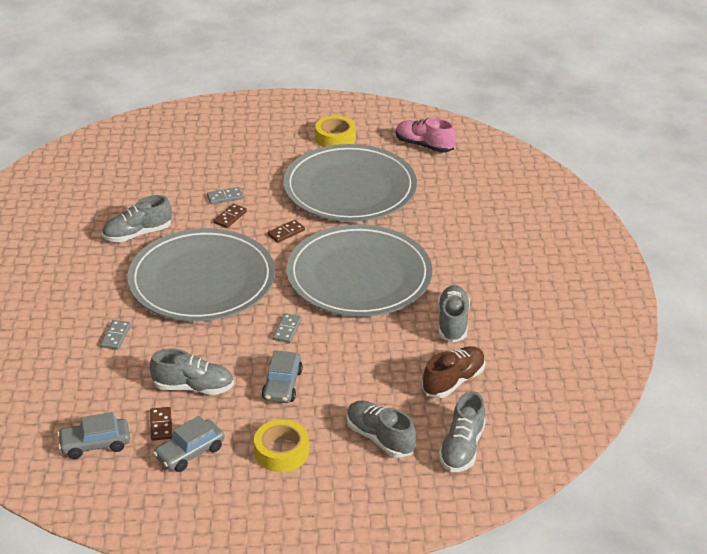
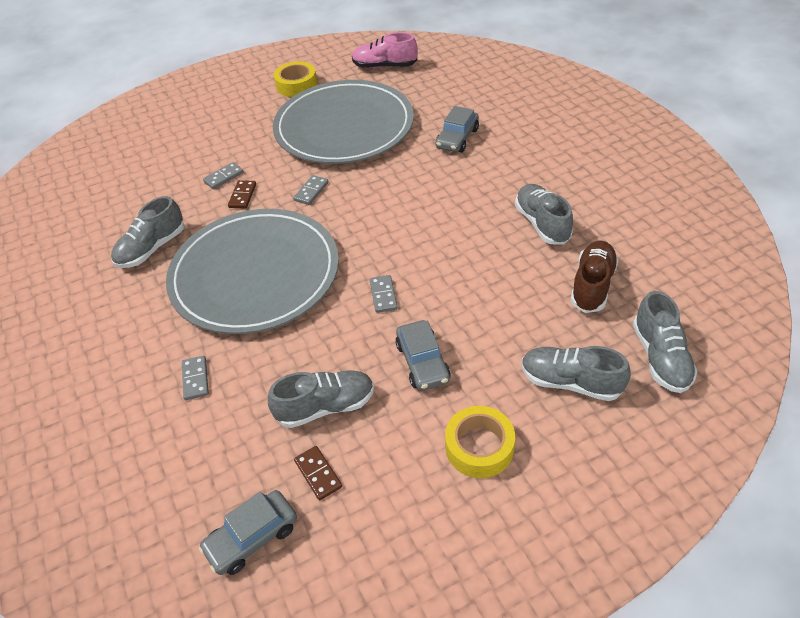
camera: 20 degrees left, 10 degrees up
grey car [153,416,225,472] -> grey car moved to [435,106,479,152]
brown domino [268,220,305,243] -> grey domino [293,175,329,205]
grey plate [286,224,432,317] -> none

